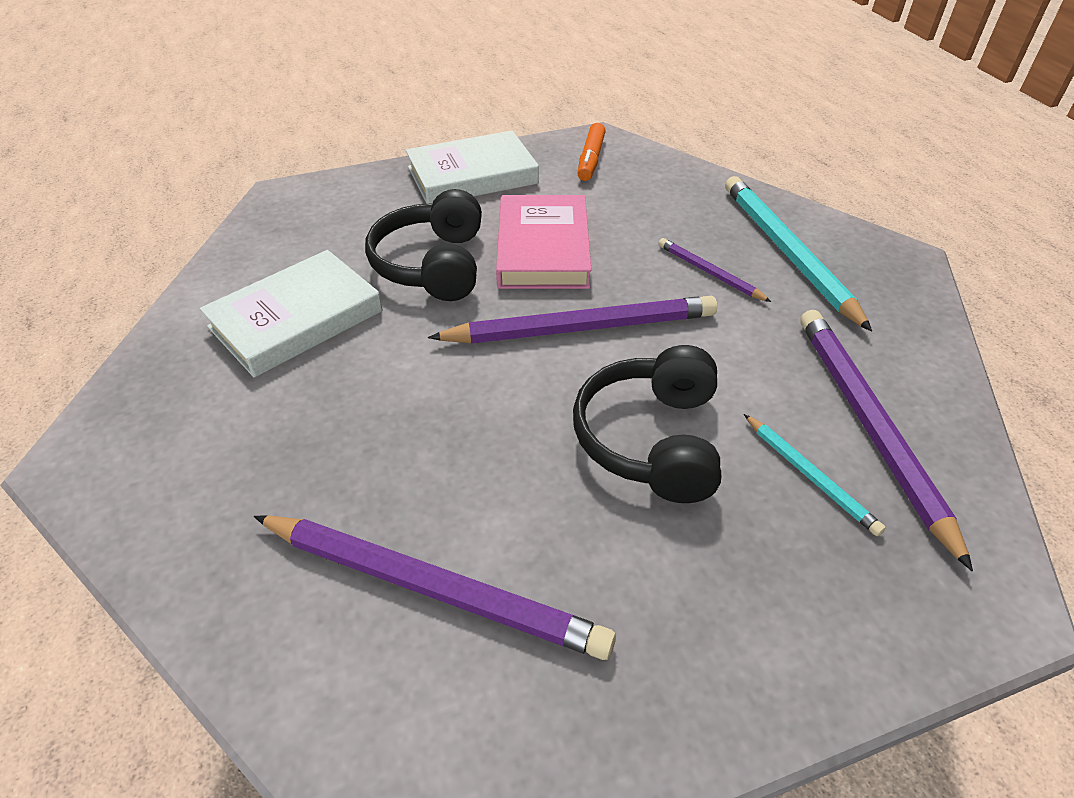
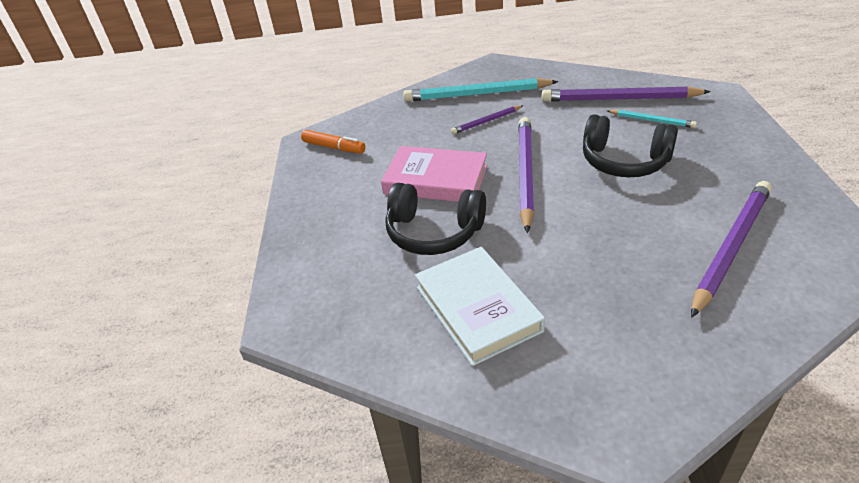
camera: 70 degrees left, 5 degrees down
white book [406,130,539,204] -> none
turquoise pencil [744,414,886,536] -> turquoise pencil turned 45 degrees clockwise [607,110,697,128]

